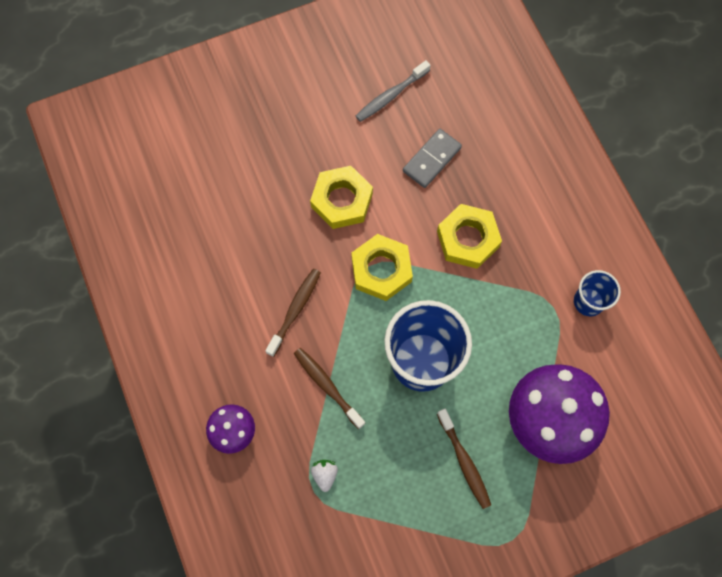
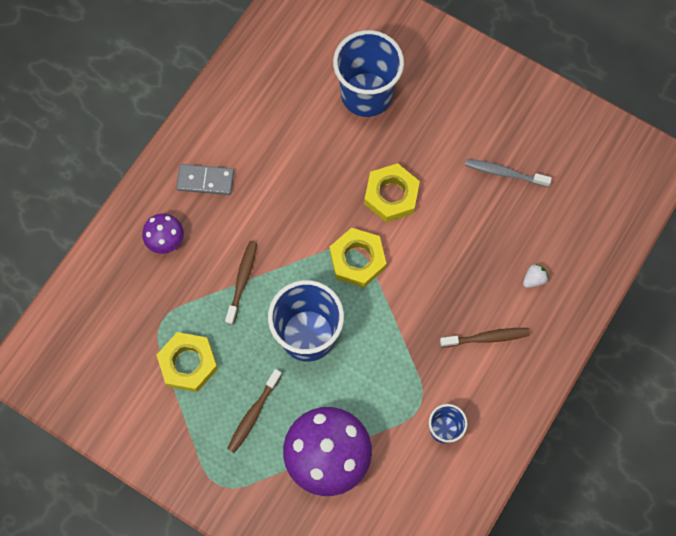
camera: 55 degrees right, 0 degrees up
brown toothbrush [265,269,321,357] -> brown toothbrush moved to [440,328,530,347]
white strawberry [311,460,338,492] -> white strawberry moved to [523,263,548,288]
grey domino [403,129,462,188] -> grey domino moved to [176,164,234,195]
yellow nut [437,204,502,269] -> yellow nut moved to [157,332,218,392]
none -> blue cup [333,30,404,117]

